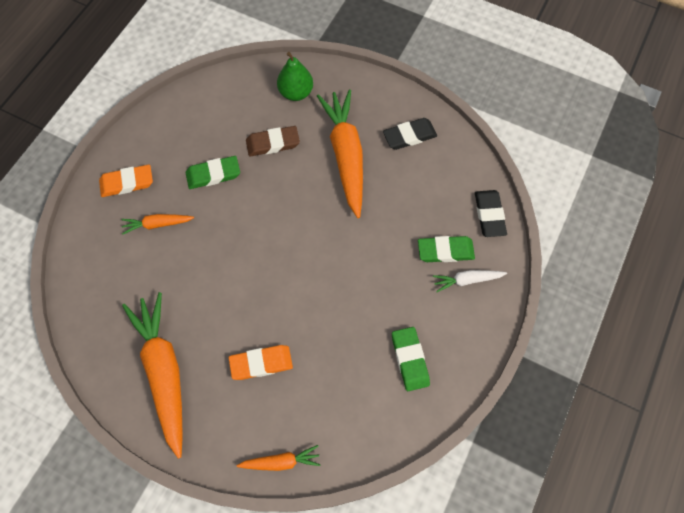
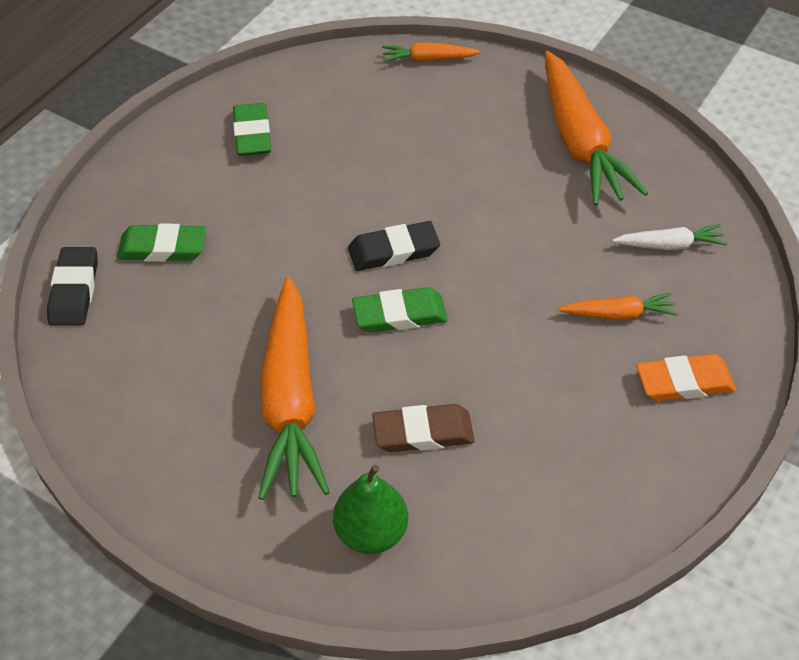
camera: 175 degrees left, 15 degrees down
green eraser [186,156,240,189] -> green eraser moved to [352,287,448,333]
orange eraser [229,345,293,380] -> none
black eraser [383,118,437,150] -> black eraser moved to [348,221,440,271]
white carrot [433,270,507,292] -> white carrot moved to [612,224,727,250]

